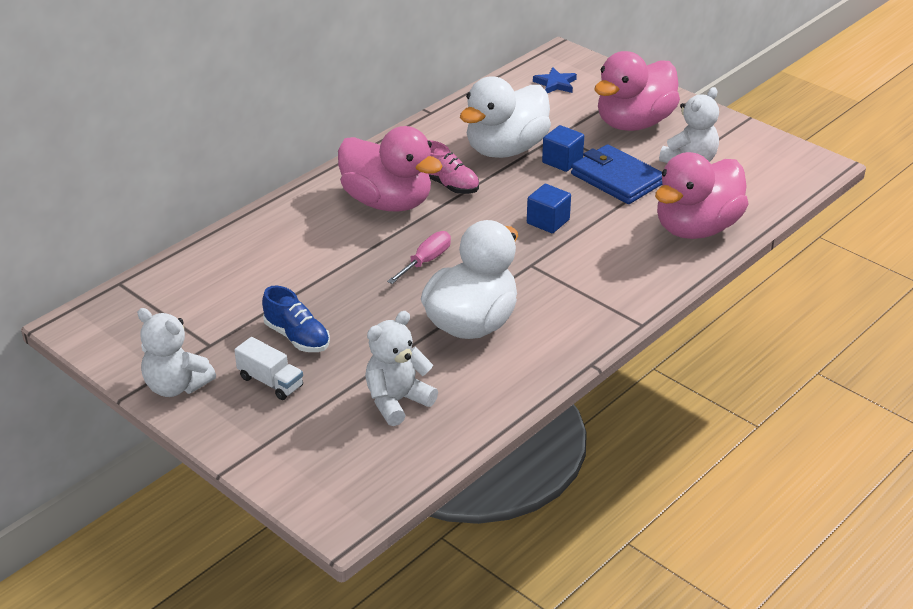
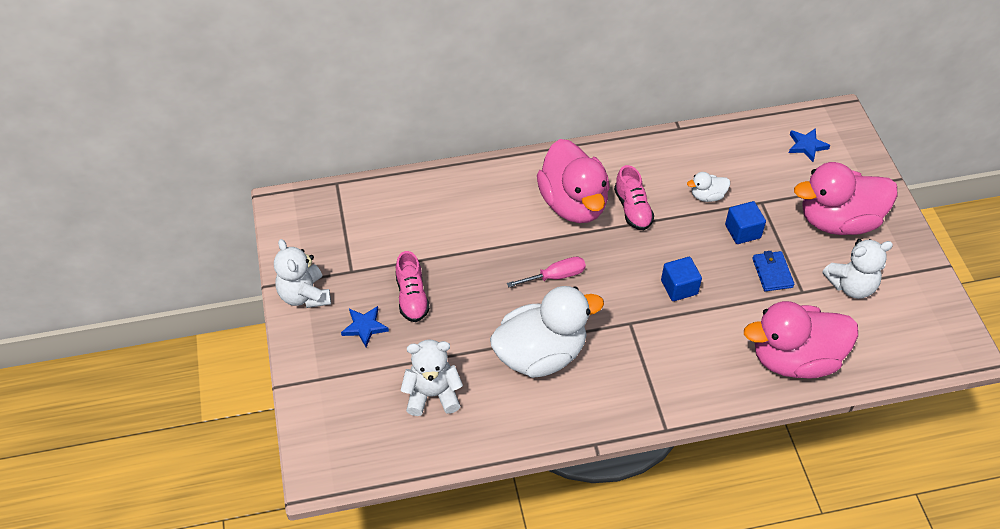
camera: 35 degrees right, 15 degrees up
white truck [234,337,303,400] -> blue star [341,306,389,347]
blue shoe [262,286,330,352] -> pink shoe [396,251,430,322]
white duck [460,77,551,158] -> white duck [687,172,730,202], size x0.43
blue wallet [571,144,662,204] -> blue wallet [752,251,794,291], size x0.59

